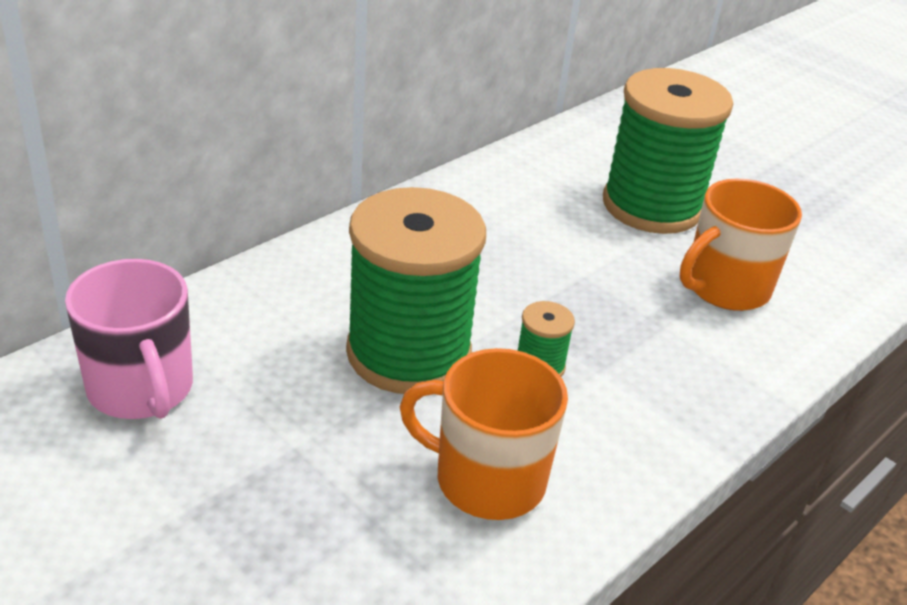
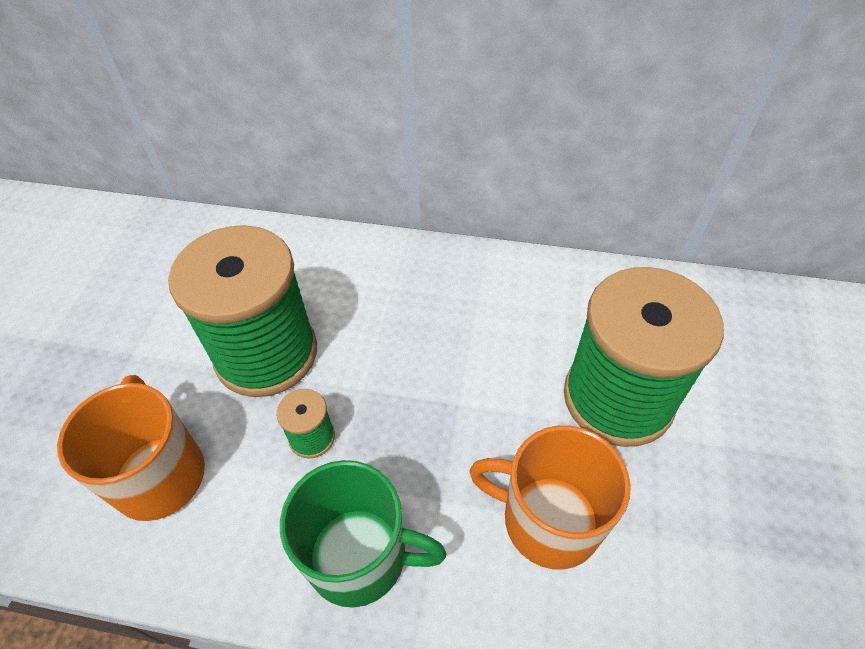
camera: 60 degrees right, 15 degrees up
pink mug [65,259,193,419] -> none
none -> green mug [280,460,447,608]

